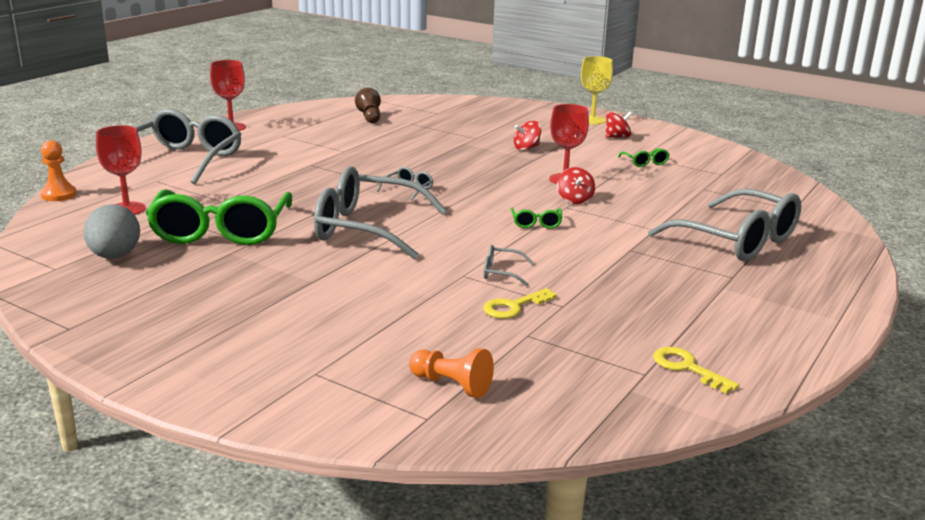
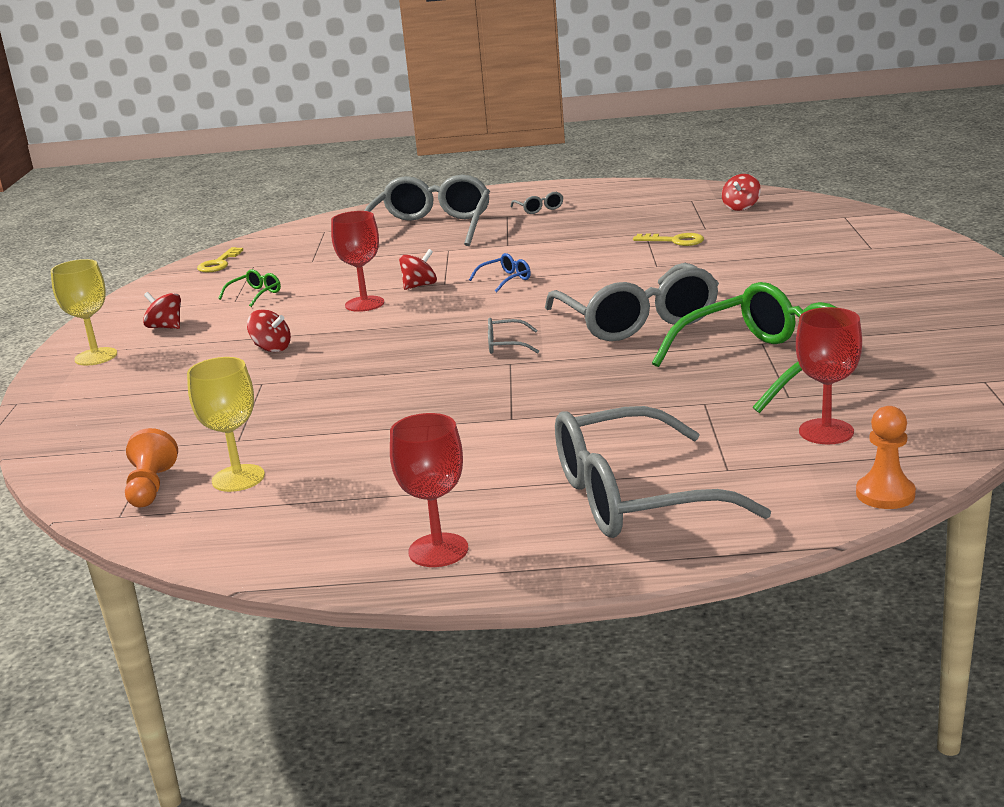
camera: 120 degrees left, 0 degrees up
grey egg [83,204,140,259] -> none
brown pawn [355,88,381,123] -> yellow goblet [187,357,265,492]
orange pawn [409,348,494,398] -> orange pawn moved to [125,428,178,507]
grey glasses [484,245,534,286] -> grey glasses moved to [510,192,563,214]
green glasses [511,207,563,229] -> blue glasses [469,253,531,292]
yellow key [653,347,739,394] -> yellow key moved to [197,247,243,273]
none -> red spinning top [722,174,761,211]

